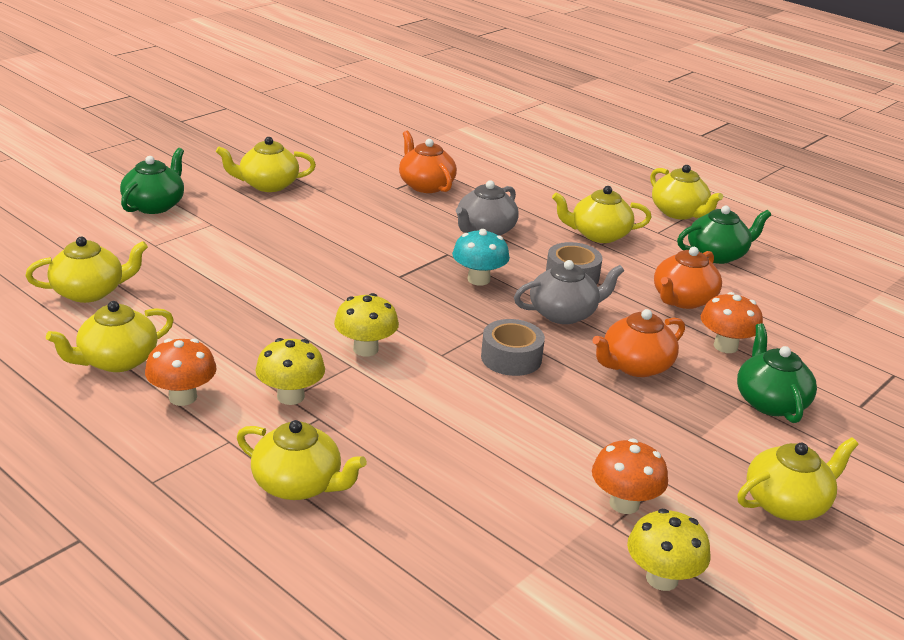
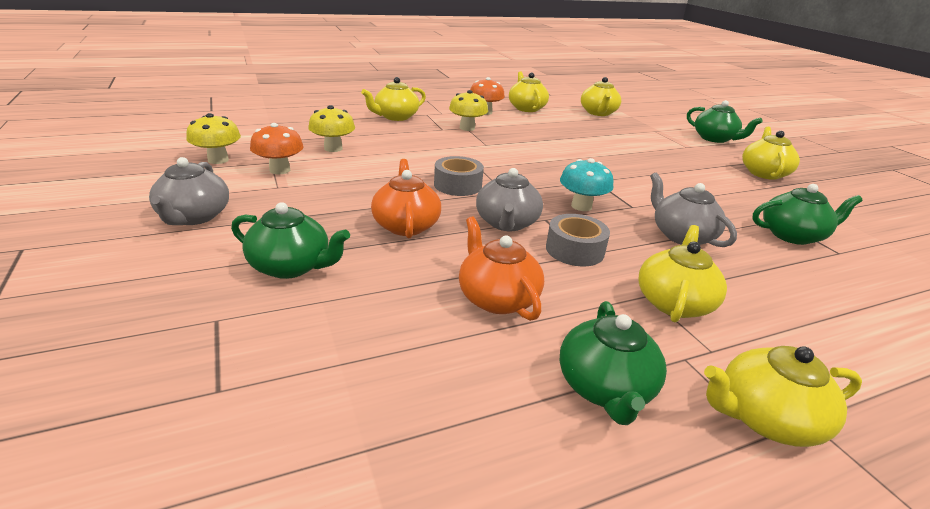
camera: 115 degrees right, 0 degrees up
yellow mushroom [334,293,399,357] -> yellow mushroom moved to [308,105,355,152]
orange teapot [399,131,457,193] -> green teapot [752,184,863,245]
orange mushroom [701,292,763,353] -> none
yellow teapot [737,437,858,521] -> grey teapot [149,157,229,225]

